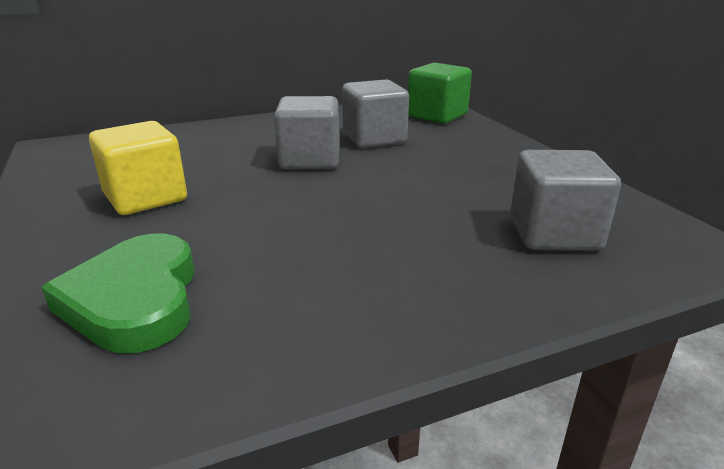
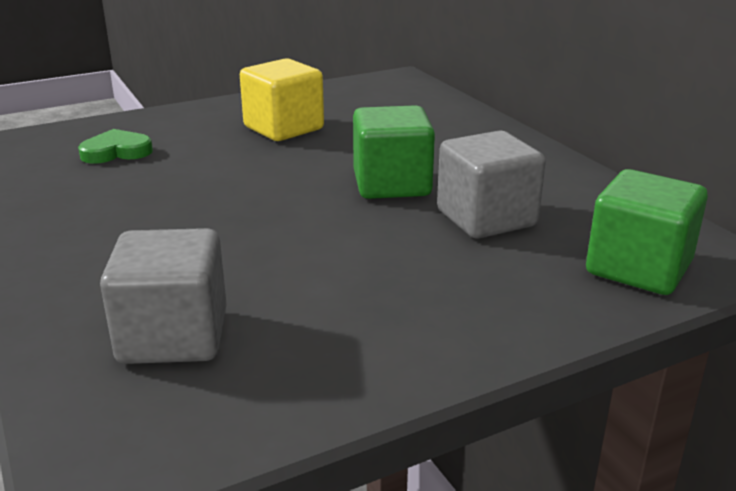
camera: 85 degrees right, 0 degrees up
green heart [41,233,195,353] -> green heart [78,129,153,164], size x0.60
grey cube [274,96,339,169] -> green cube [353,105,435,199]

